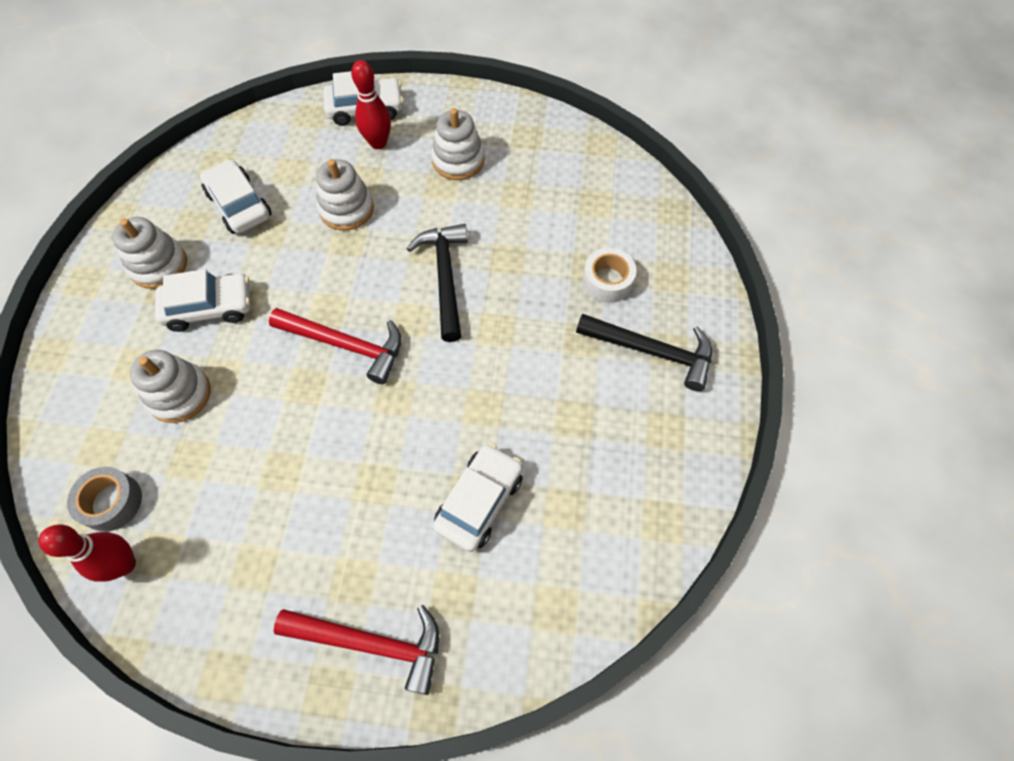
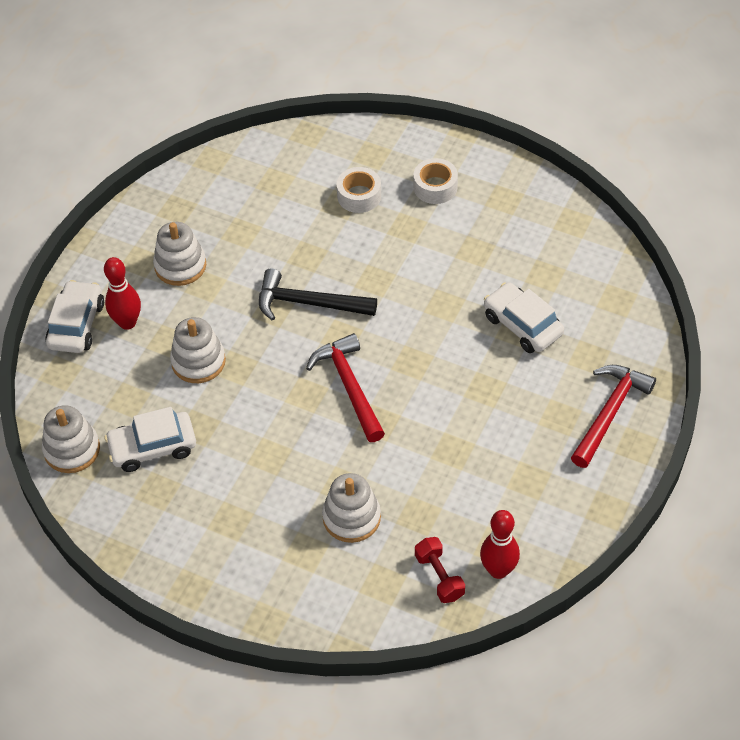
camera: 70 degrees left, 10 degrees down
grey tape [67,467,142,532] -> red dumbbell [415,537,465,603]
white stacking toy [112,217,187,289] -> white stacking toy moved to [42,405,100,473]
white car [155,269,250,332] -> none
red hammer [269,308,401,384] -> red hammer turned 60 degrees counterclockwise [306,333,385,442]
black hammer [576,314,712,391] -> white tape [413,158,458,204]

